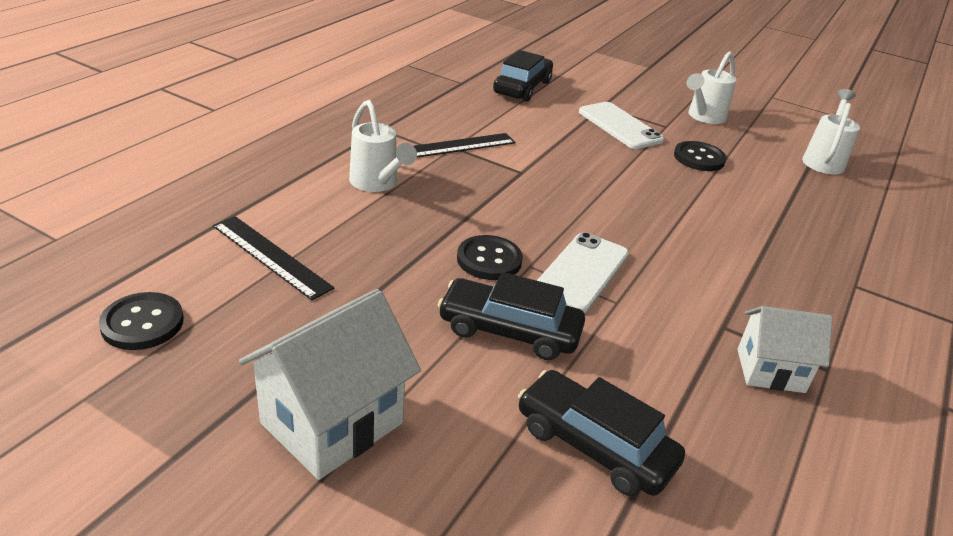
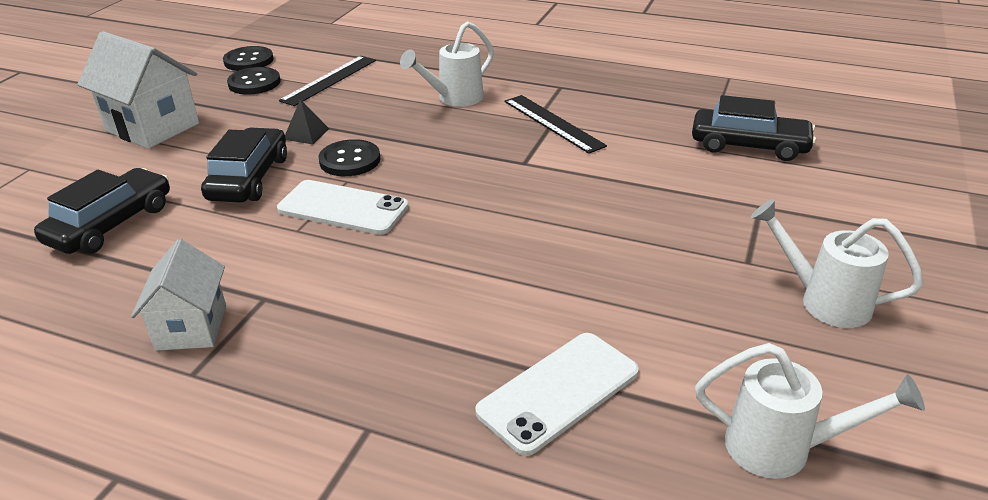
camera: 85 degrees right, 0 degrees up
white phone [579,102,664,149] -> white phone moved to [475,333,639,456]
black button [674,141,727,171] -> black button moved to [227,67,280,94]
none -> black pyramid [285,99,329,144]

